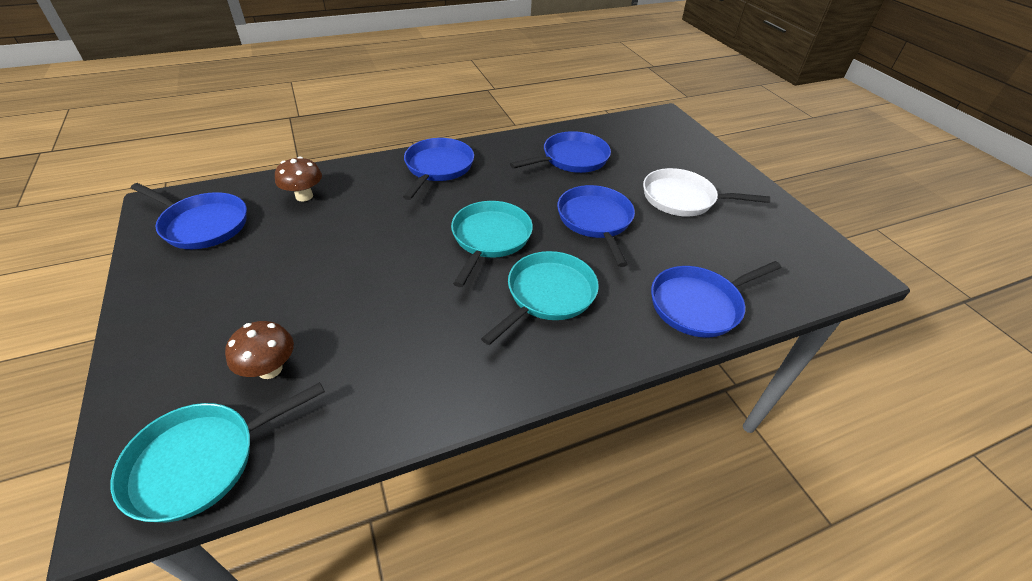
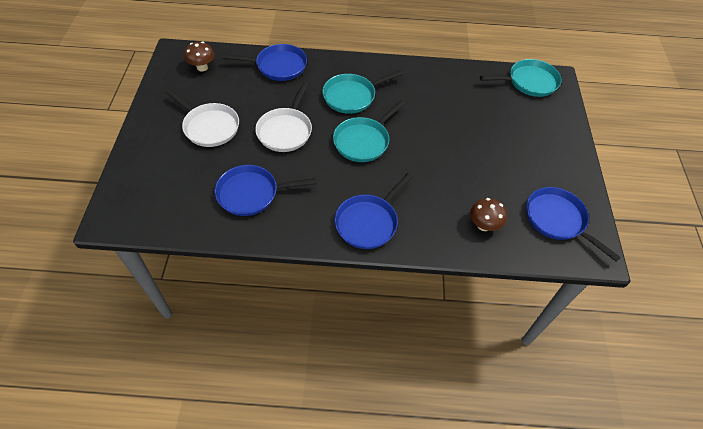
camera: 155 degrees left, 10 degrees up
brown mushroom [225,321,294,379] -> brown mushroom moved to [184,42,215,72]
blue pan [557,185,635,267] -> white pan [255,82,312,152]

